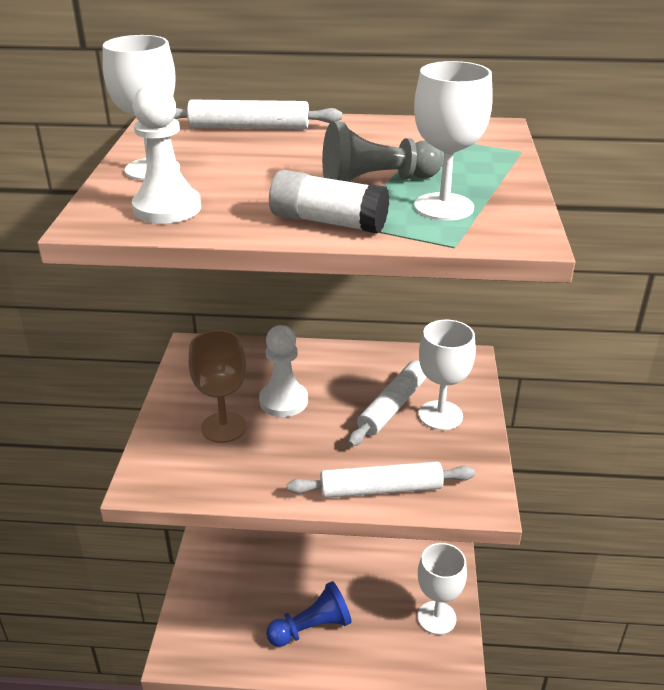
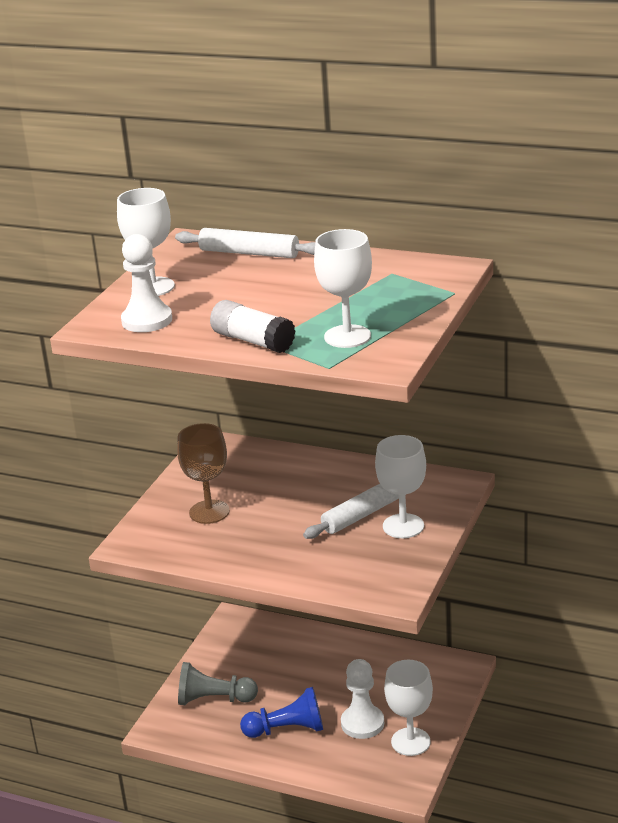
camera: 20 degrees right, 5 degrees down
white pawn [259,325,308,417] -> white pawn moved to [341,659,384,739]
white rolling pin [287,461,475,498] -> none
grey pawn [322,121,443,182] -> grey pawn moved to [178,662,258,705]

